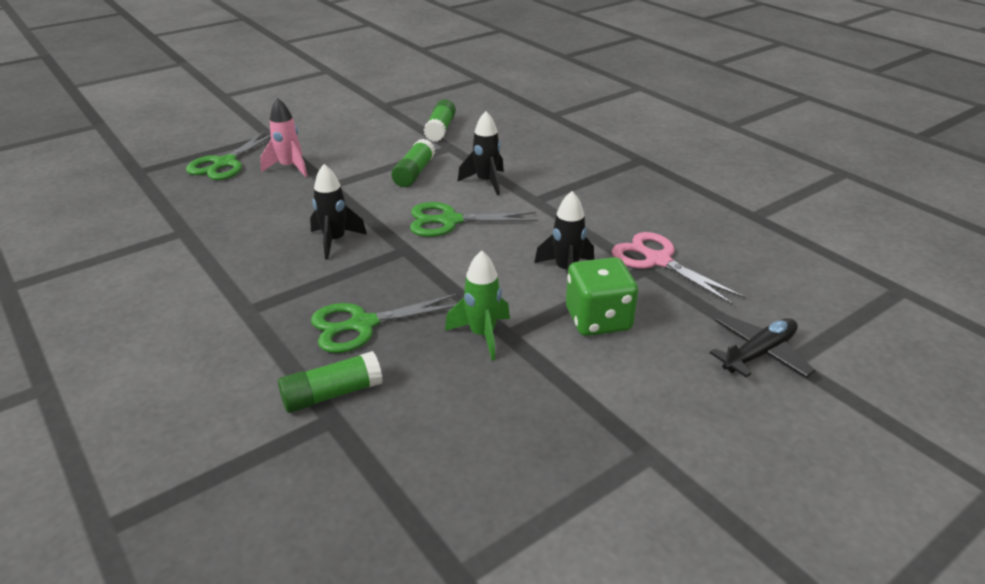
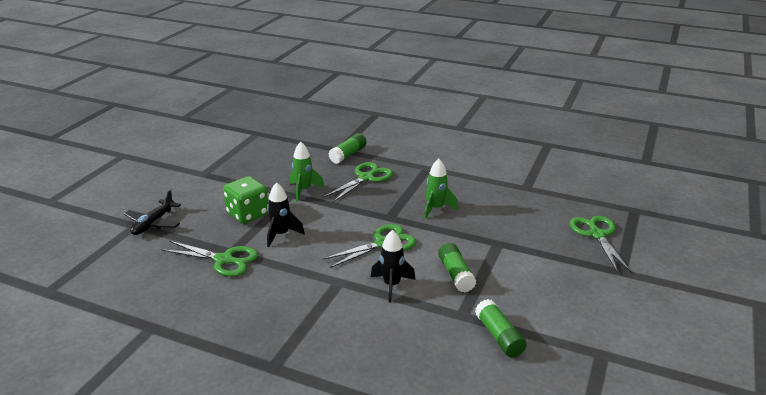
camera: 150 degrees right, 5 degrees down
pink rocket [260,98,307,177] -> none
black rocket [310,164,367,260] -> green rocket [424,159,458,219]
pink scissors [612,232,745,305] -> green scissors [161,241,258,277]

